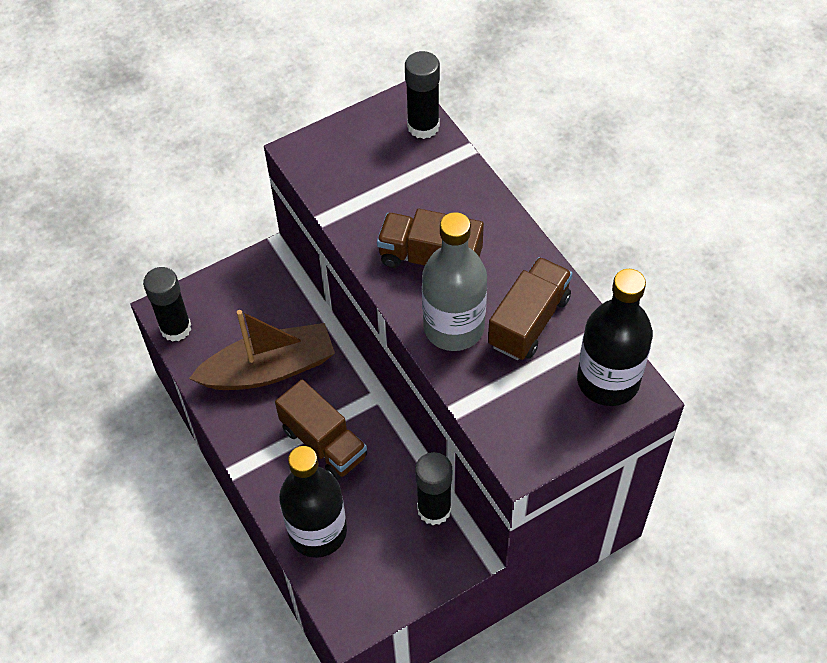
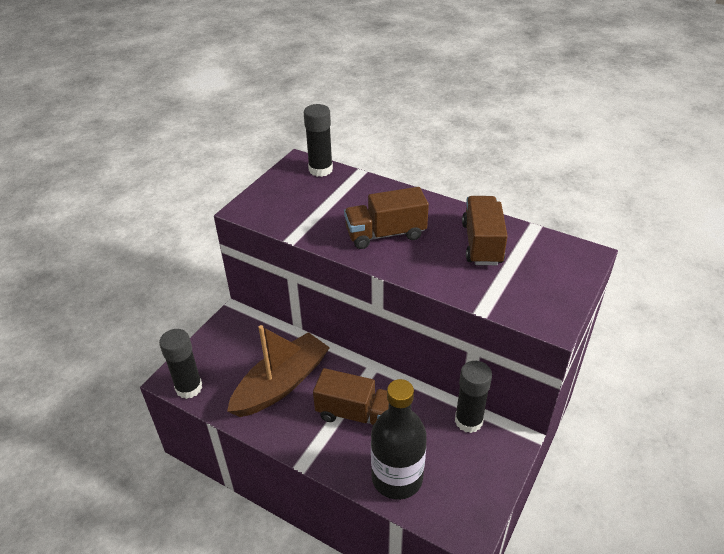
camera: 30 degrees left, 15 degrees down
grey bottle [422,212,487,351] -> none
black bottle [577,269,653,406] -> none

